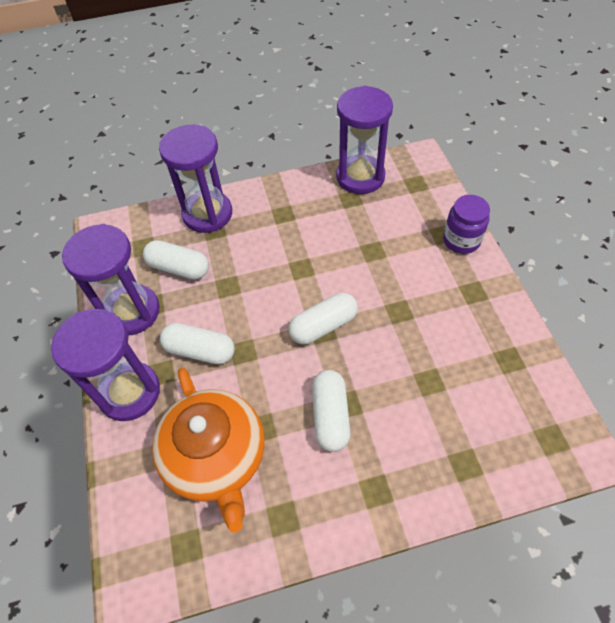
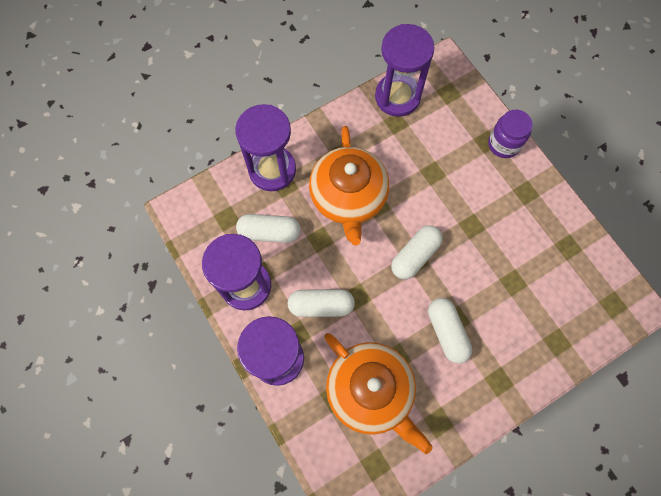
camera: 20 degrees left, 15 degrees up
none -> orange teapot [309,126,389,245]

